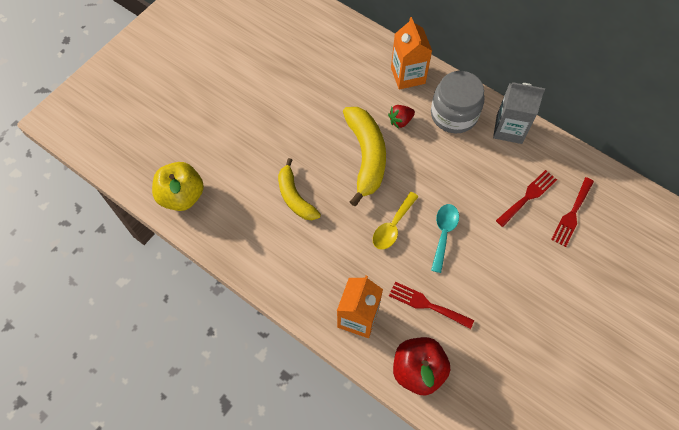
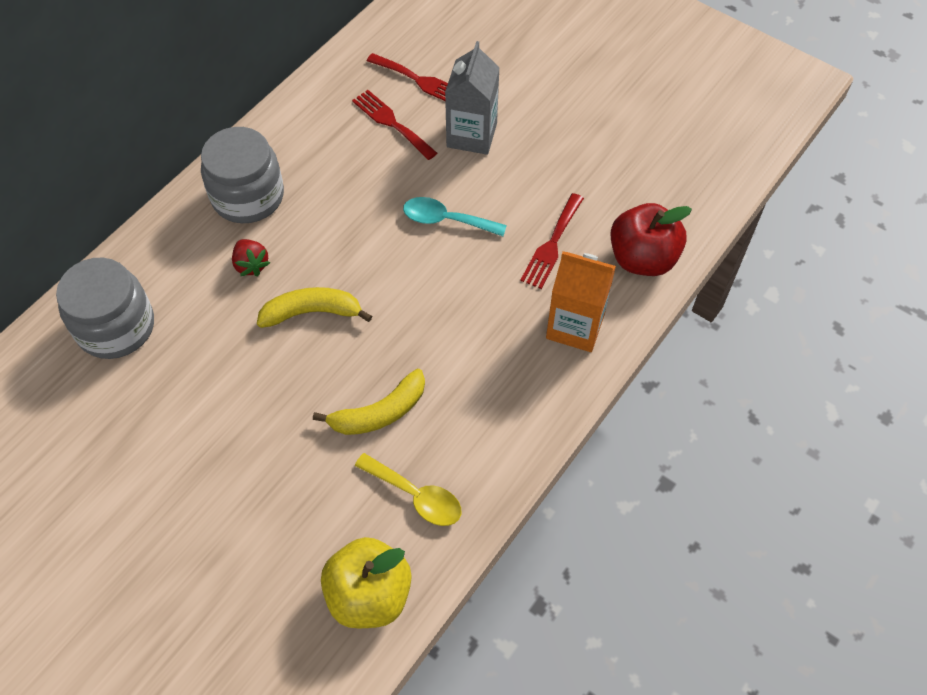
camera: 90 degrees left, 5 degrees down
yellow banana [343,107,386,206] -> yellow banana [257,287,372,328], size x0.64
yellow spoon [373,192,419,250] -> yellow spoon moved to [355,453,461,526]
orange carton [391,17,432,90] -> none
grey carton [493,82,545,144] -> grey carton moved to [445,41,500,155]
none -> grey jar [56,257,154,359]

